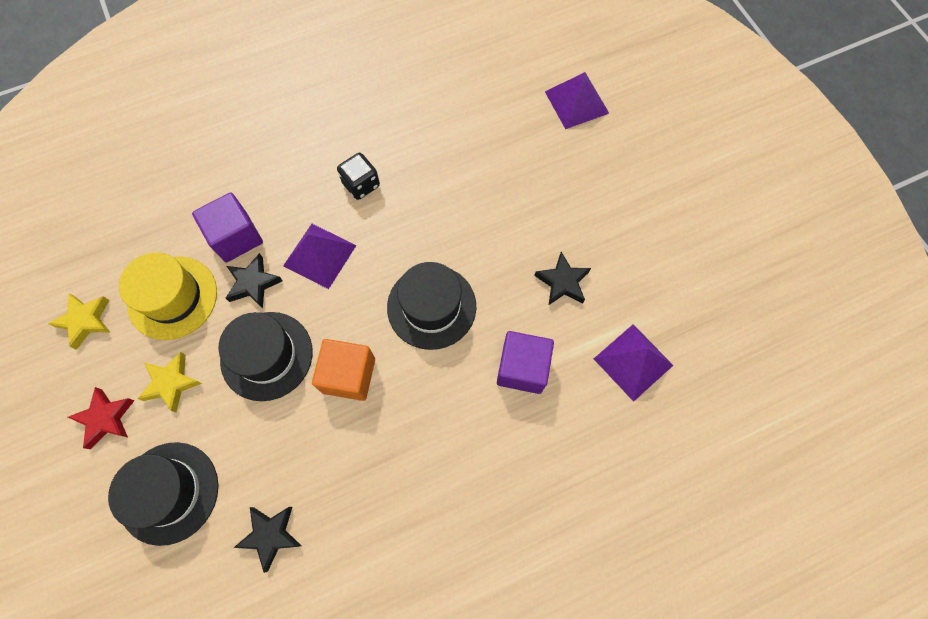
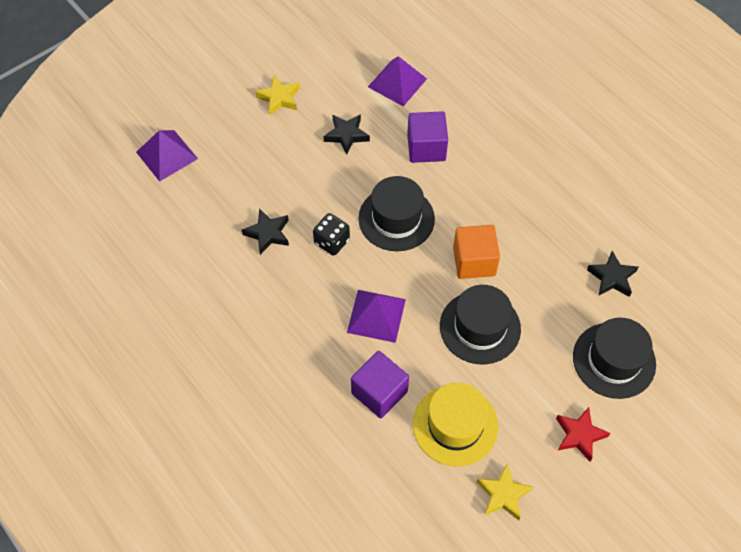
camera: 105 degrees left, 10 degrees down
yellow star [138,352,202,412] -> yellow star moved to [255,76,300,115]
black star [226,253,283,309] -> black star moved to [242,209,289,255]
black dice [337,153,380,200] -> black dice moved to [313,213,350,256]

